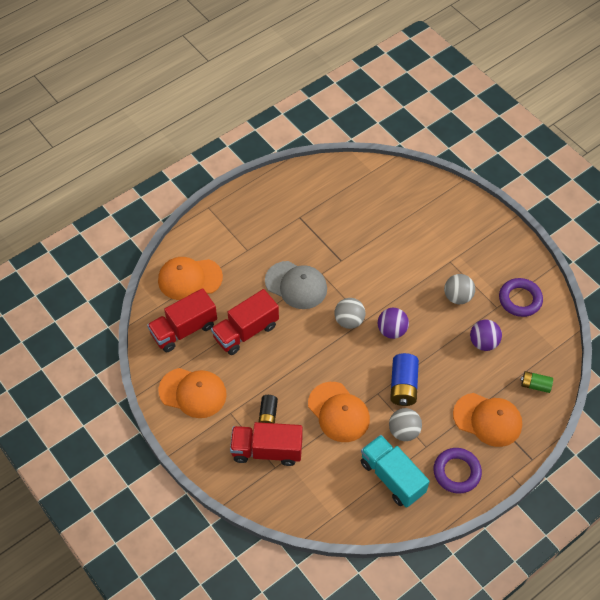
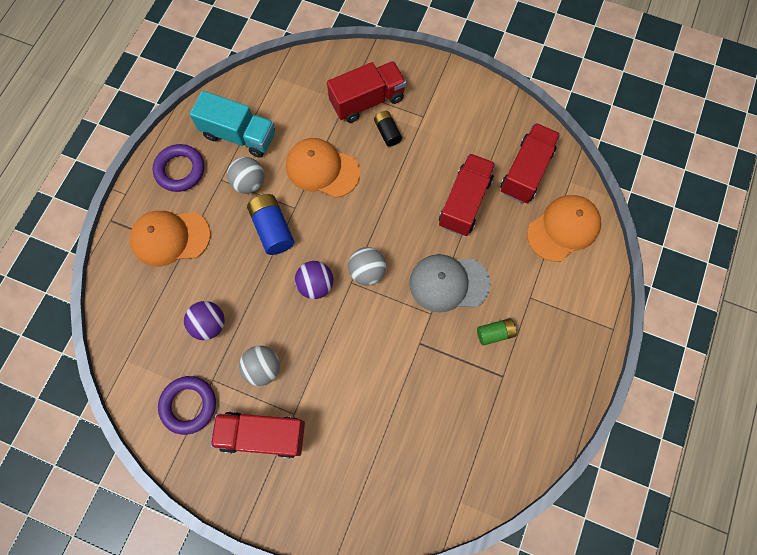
camera: 150 degrees right, 15 degrees up
orange cap [158,368,227,418] -> none
green battery [520,371,553,393] -> green battery moved to [477,318,516,346]
none -> red truck [210,412,305,458]

